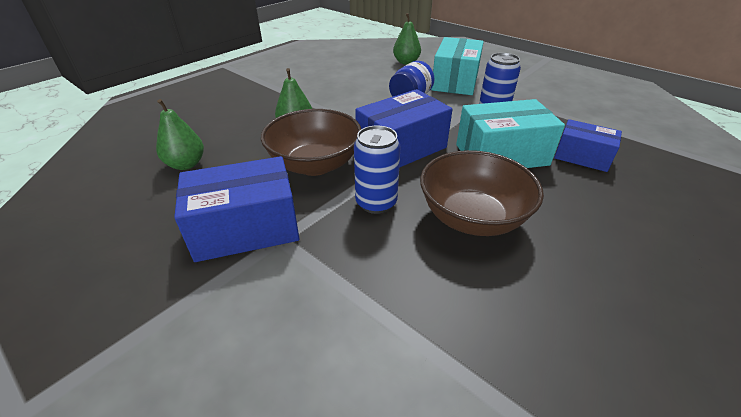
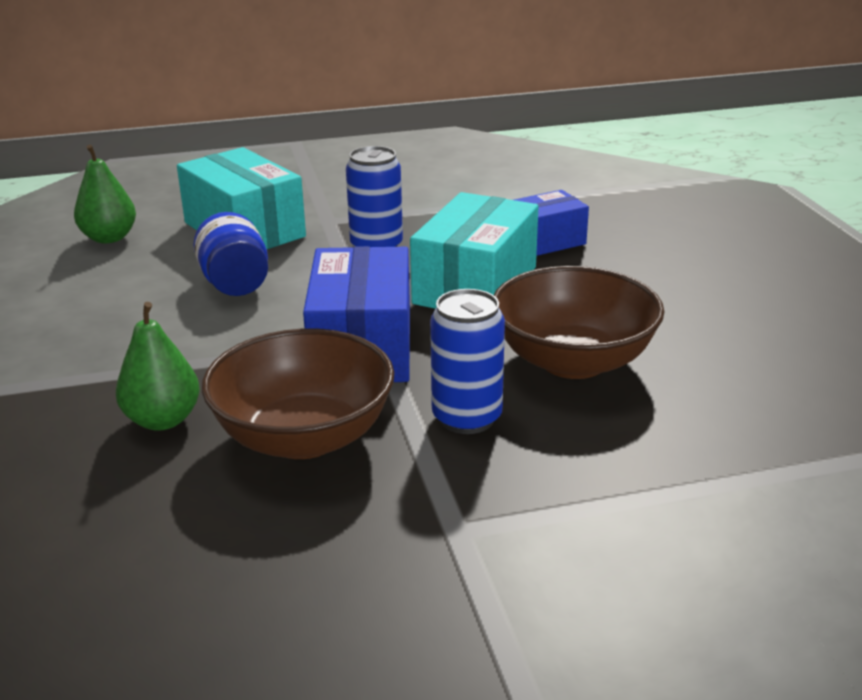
camera: 55 degrees left, 10 degrees down
green pear [156,99,204,170] -> none
blue box [174,156,300,262] -> none

